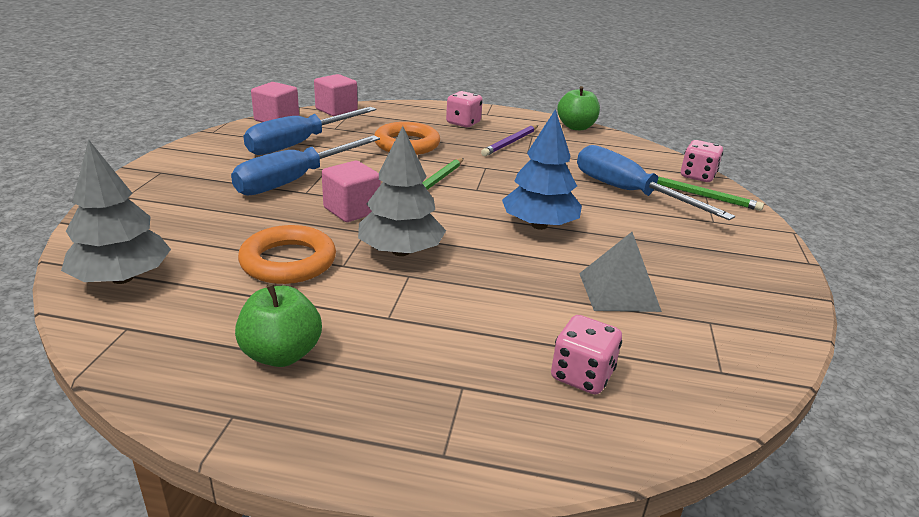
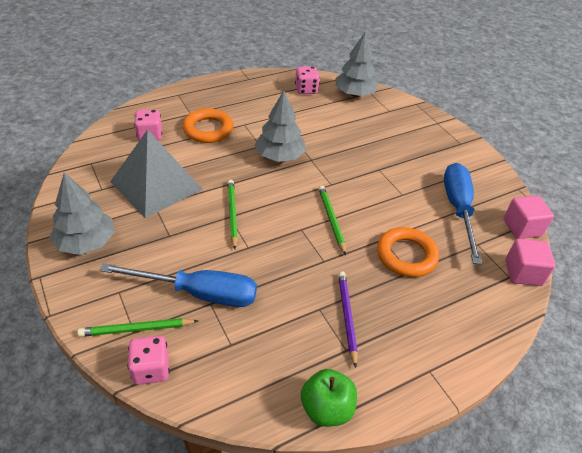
camera: 140 degrees right, 15 degrees up
blue screwdriver [231,135,380,196] -> none
green apple [235,284,322,367] -> none
orange ring [238,225,336,284] -> orange ring moved to [183,108,233,143]
pink cube [322,161,381,222] -> none
pink dice [446,91,483,128] -> pink dice moved to [295,66,320,94]
blue tree [502,109,582,230] -> green pencil [227,180,238,249]
grey pyramid [579,232,662,312] -> grey pyramid [110,129,203,218], size x1.69
none -> grey tree [49,173,115,255]

